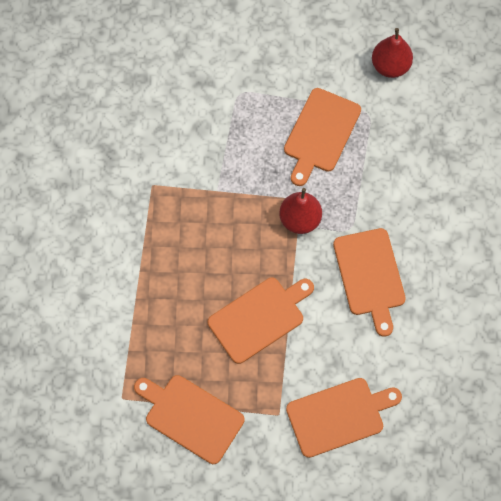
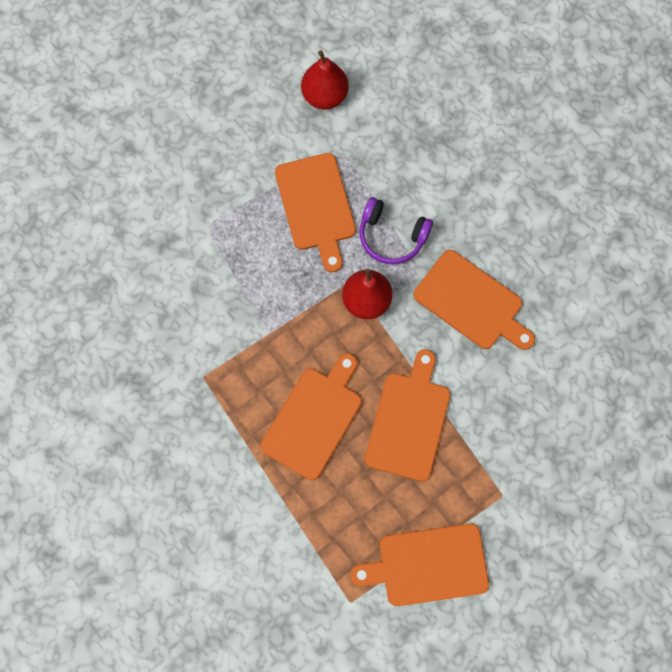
camera: 40 degrees left, 5 degrees up
orange cutting board [286,378,402,458] -> orange cutting board moved to [260,353,362,480]
none -> purple headphones [360,197,433,264]

